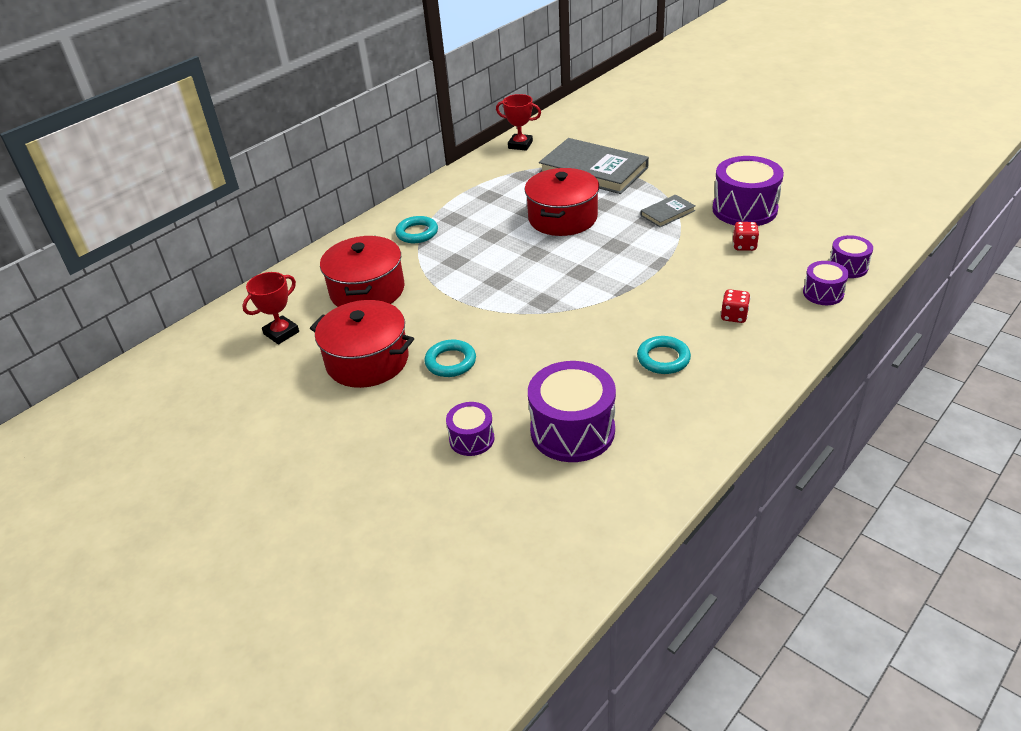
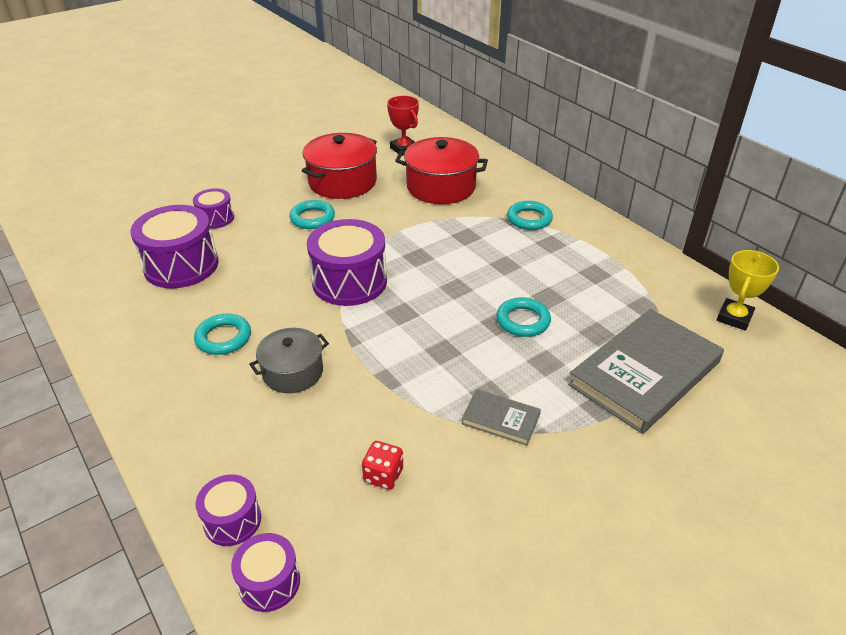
camera: 100 degrees right, 0 degrees up
red trophy [496,94,541,151] -> yellow trophy [717,250,779,331]
red pot [525,168,600,236] -> turquoise ring [496,297,551,337]
grey book [641,194,695,227] -> grey book turned 45 degrees counterclockwise [461,389,541,446]
purple drum [712,156,784,226] -> purple drum moved to [307,219,387,306]
red dice [721,289,750,323] -> none
none -> grey pot [249,328,329,393]

